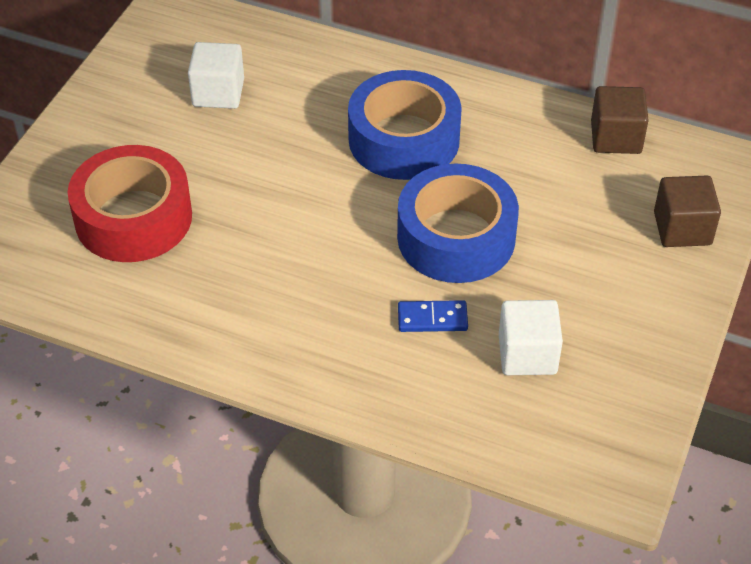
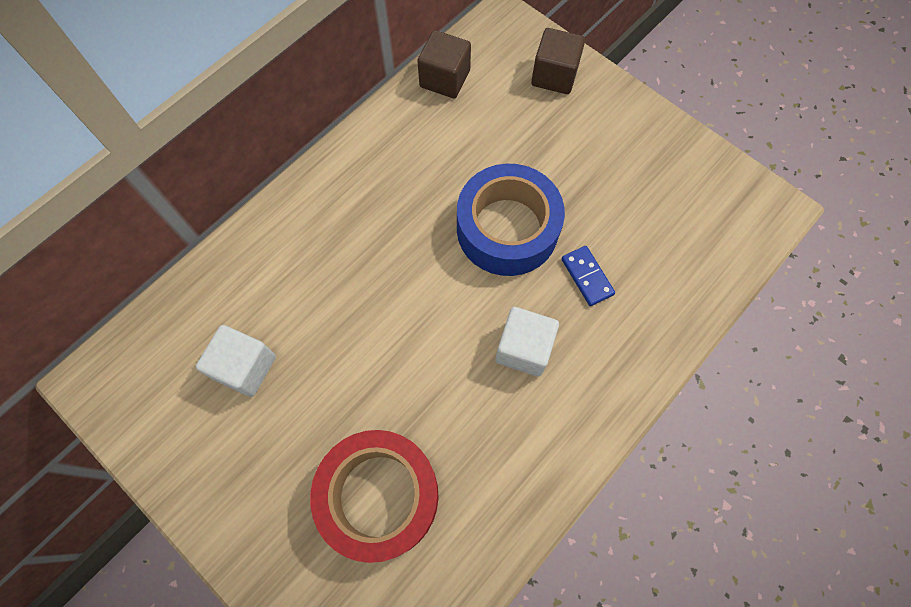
camera: 70 degrees left, 20 degrees up
blue tape [348,70,462,180] -> none
blue domino [398,300,468,332] -> blue domino turned 45 degrees counterclockwise [561,246,615,306]
white cube [499,300,563,375] -> white cube moved to [495,307,559,376]

